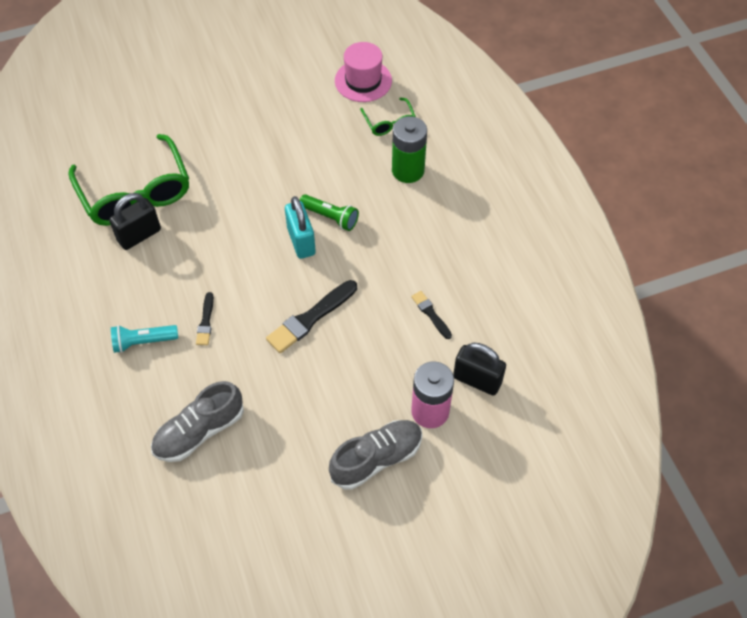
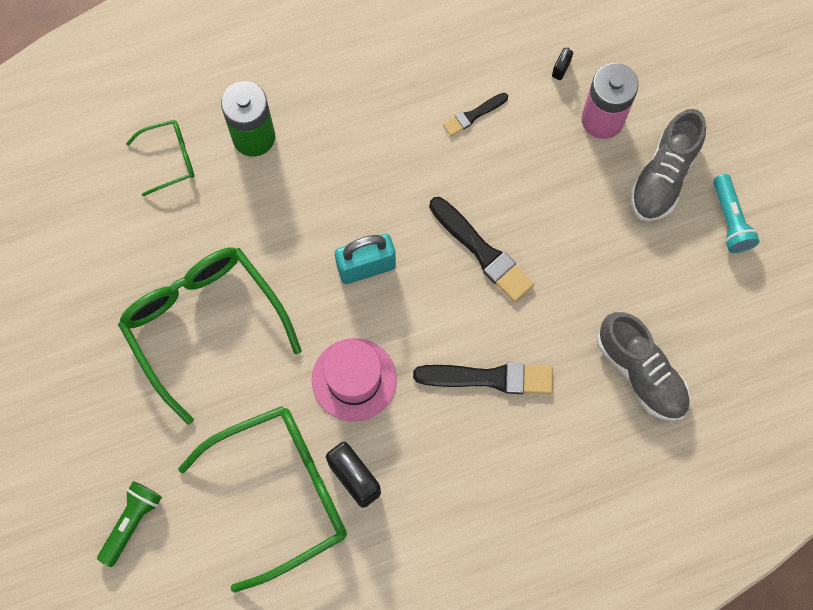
camera: 90 degrees left, 15 degrees up
turquoise flashlight [111,325,178,353] -> turquoise flashlight moved to [713,174,760,253]
black brush [196,292,214,345] -> black brush [413,363,553,394], size x1.80
green flashlight [300,194,359,231] -> green flashlight moved to [97,481,162,567]
grey shoe [329,420,422,490] -> grey shoe turned 120 degrees counterclockwise [630,109,706,222]
pink hat [335,42,392,102] -> pink hat moved to [312,338,397,422]
black padlock [453,343,506,396] -> black padlock [552,48,573,80], size x0.46
none -> green glasses [118,248,302,425]

